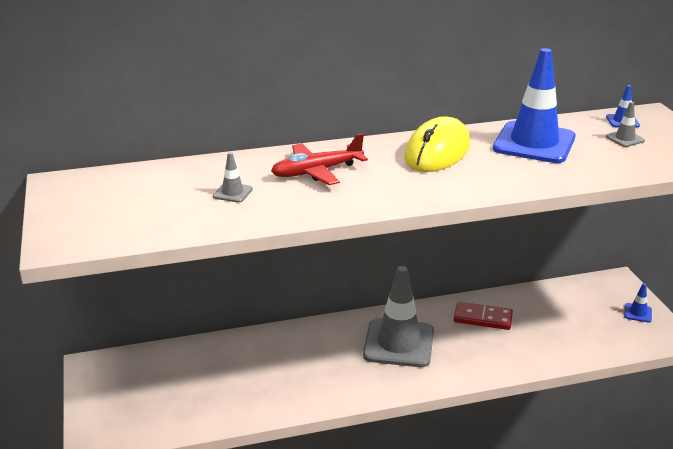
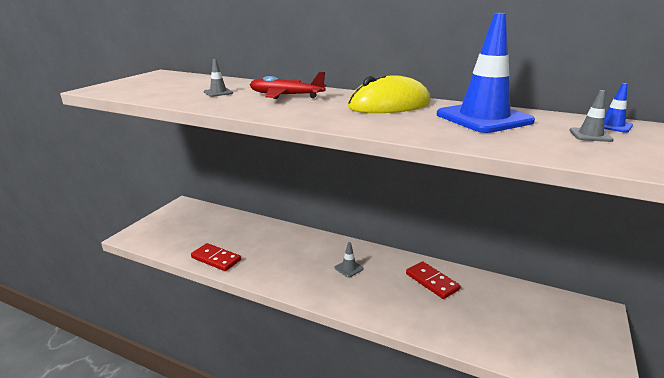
camera: 40 degrees right, 5 degrees down
grey traffic cone [363,266,434,367] -> grey traffic cone [335,242,364,278], size x0.41
blue traffic cone [624,283,652,323] -> none
none -> red domino [191,243,241,271]

